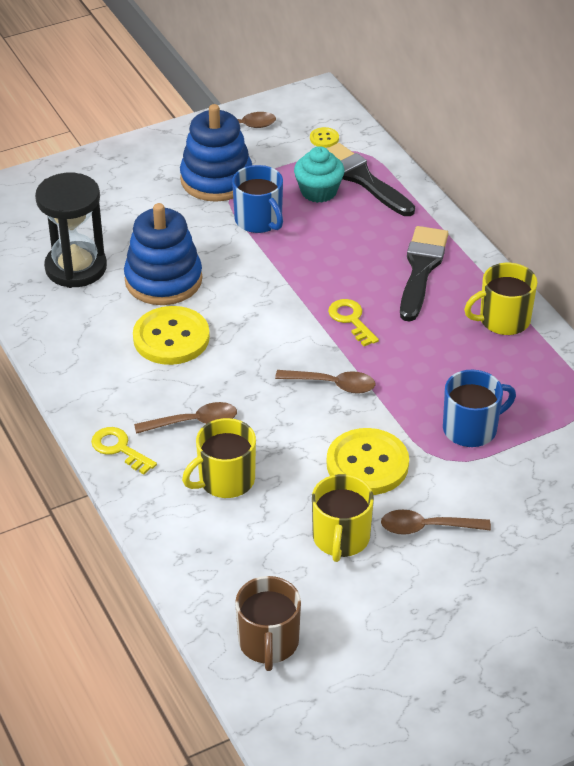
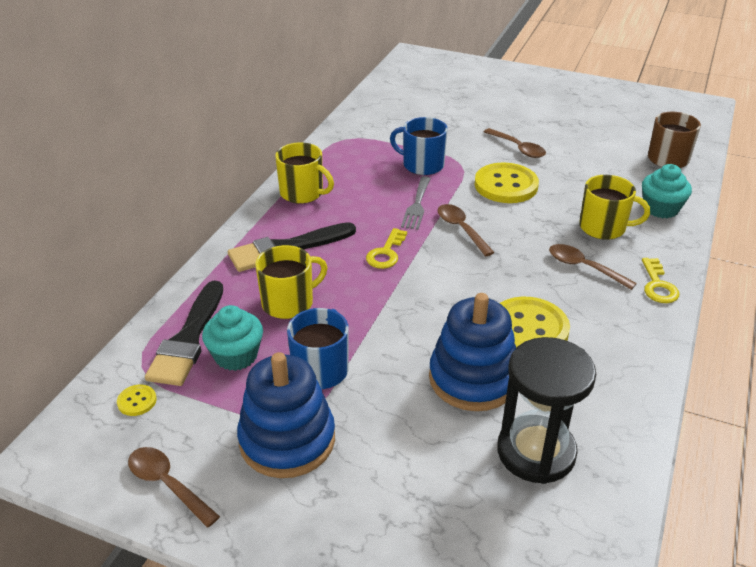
camera: 130 degrees left, 5 degrees down
yellow mug [312,474,374,562] -> yellow mug moved to [255,245,328,319]
none -> grey fork [401,176,431,230]
none -> turquoise cupcake [642,164,692,218]

